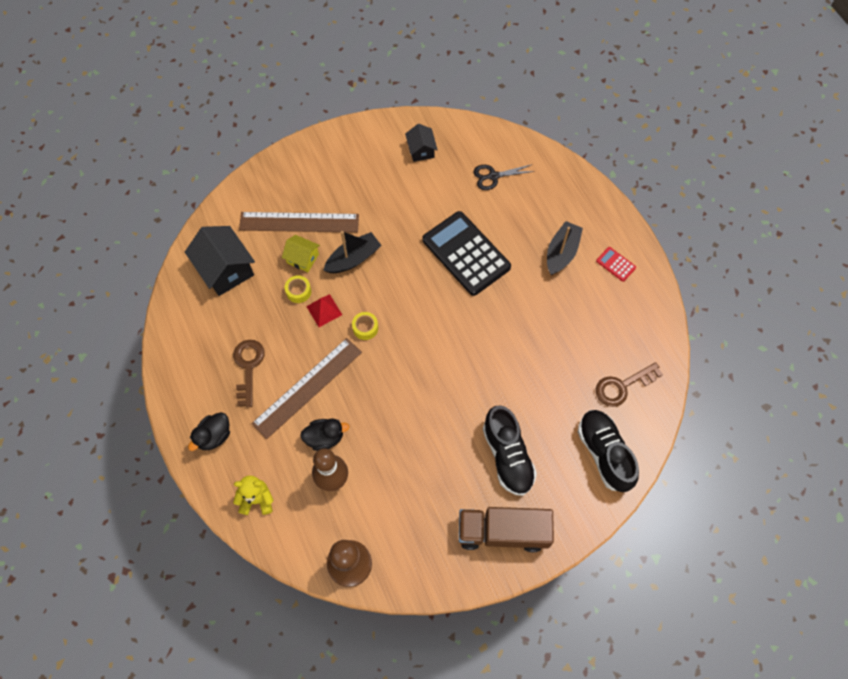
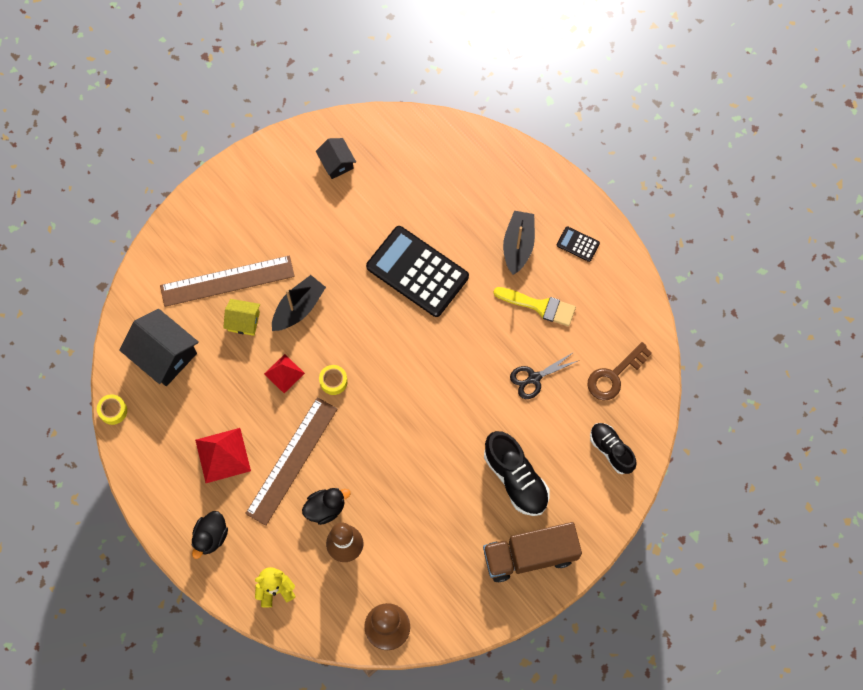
camera: 15 degrees left, 5 degrees up
brown key [233,340,265,407] -> red pyramid [195,428,251,483]
yellow tape [285,275,311,303] -> yellow tape moved to [97,394,127,425]
black scissors [473,164,535,190] -> black scissors moved to [510,352,580,399]
black shoe [578,410,639,492] -> black shoe [590,423,637,474], size x0.67
red calculator [596,247,636,282] -> black calculator [557,226,600,262]
none -> yellow brush [493,287,576,327]

